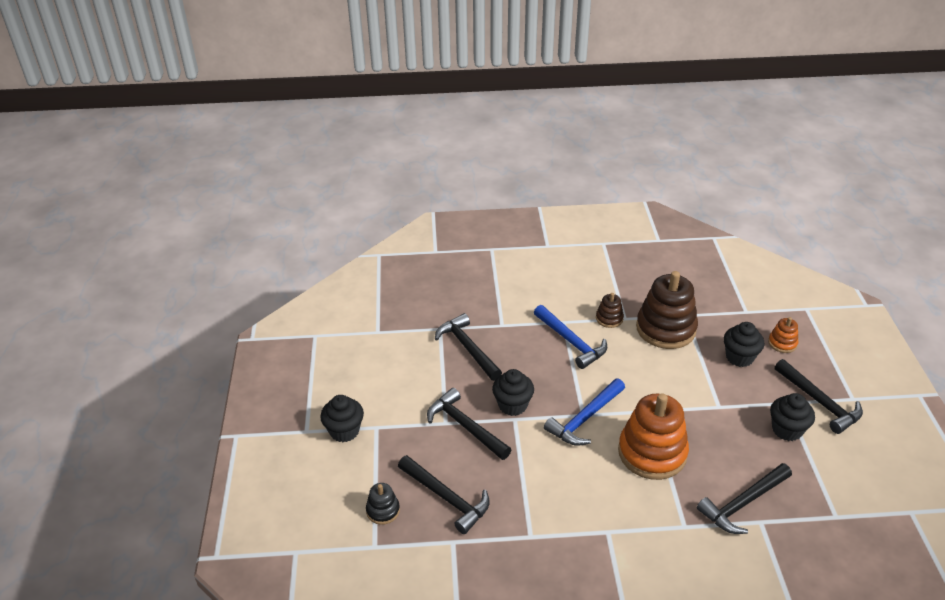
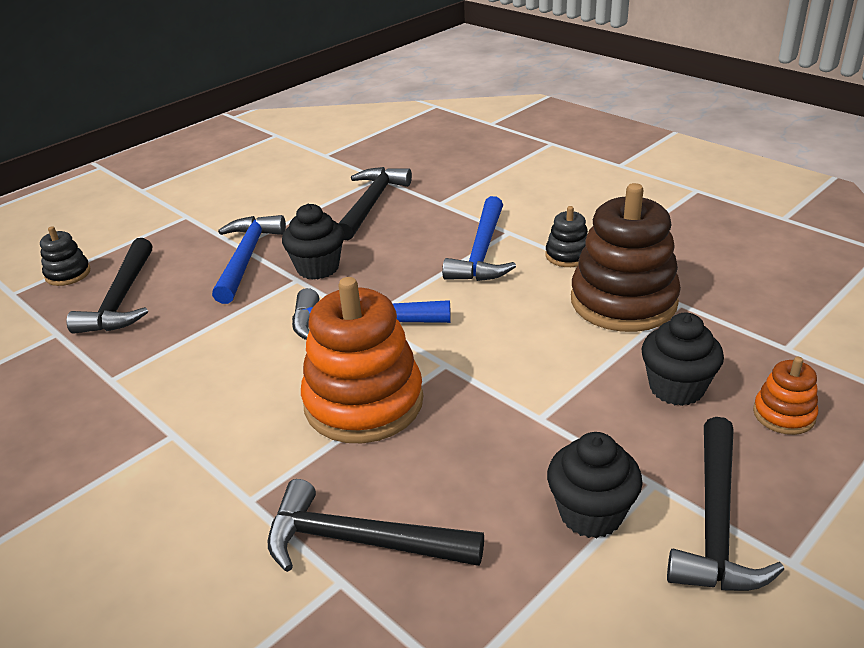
camera: 50 degrees right, 5 degrees down
black cupcake [320,395,364,442] -> none
black hammer [427,388,511,460] -> blue hammer [212,215,286,304]
brown stacking toy [596,293,624,328] -> black stacking toy [546,206,588,267]

